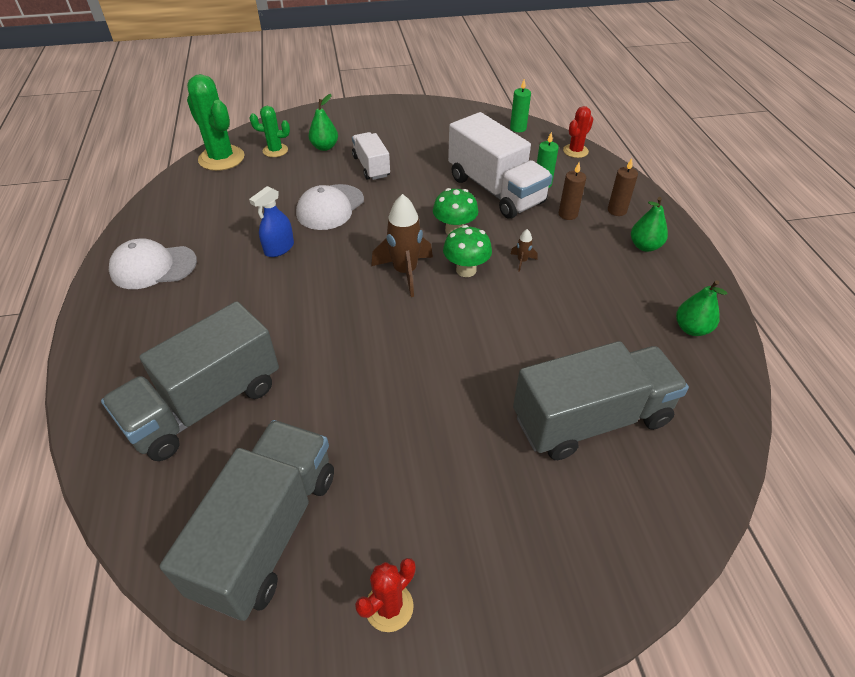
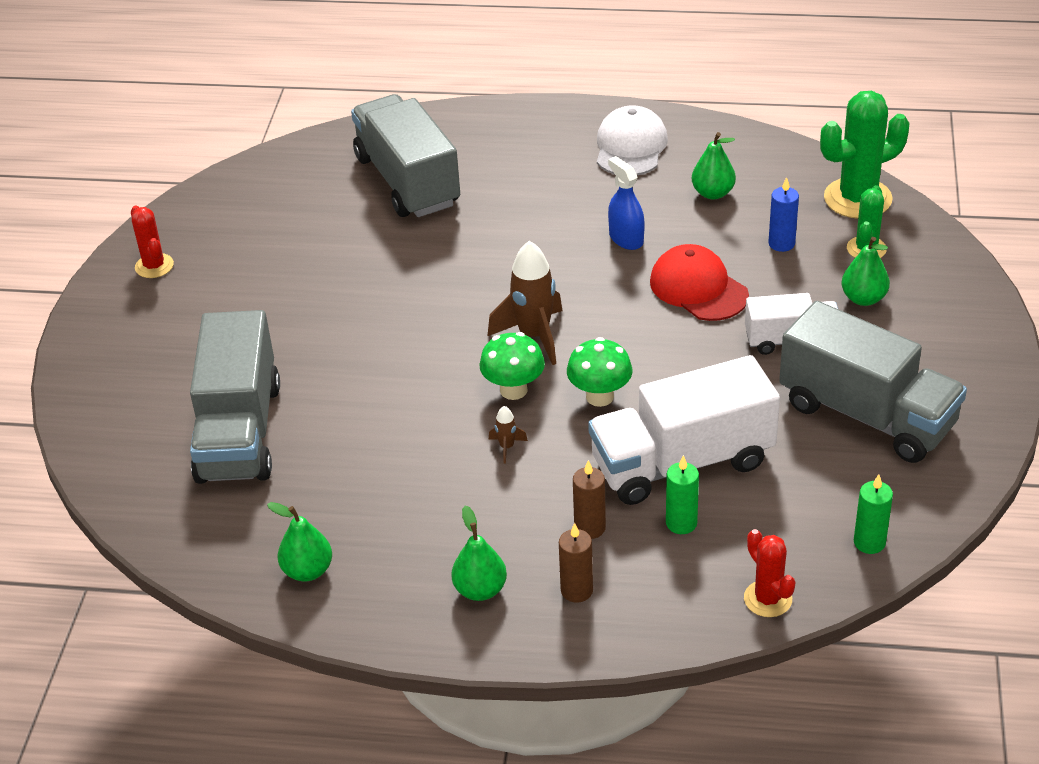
camera: 110 degrees right, 5 degrees down
grey truck [160,420,334,621] -> grey truck moved to [779,301,967,463]
white cap [296,184,364,230] -> red cap [650,244,749,321]
none -> green pear [692,132,736,200]
none -> blue candle [768,177,799,252]

